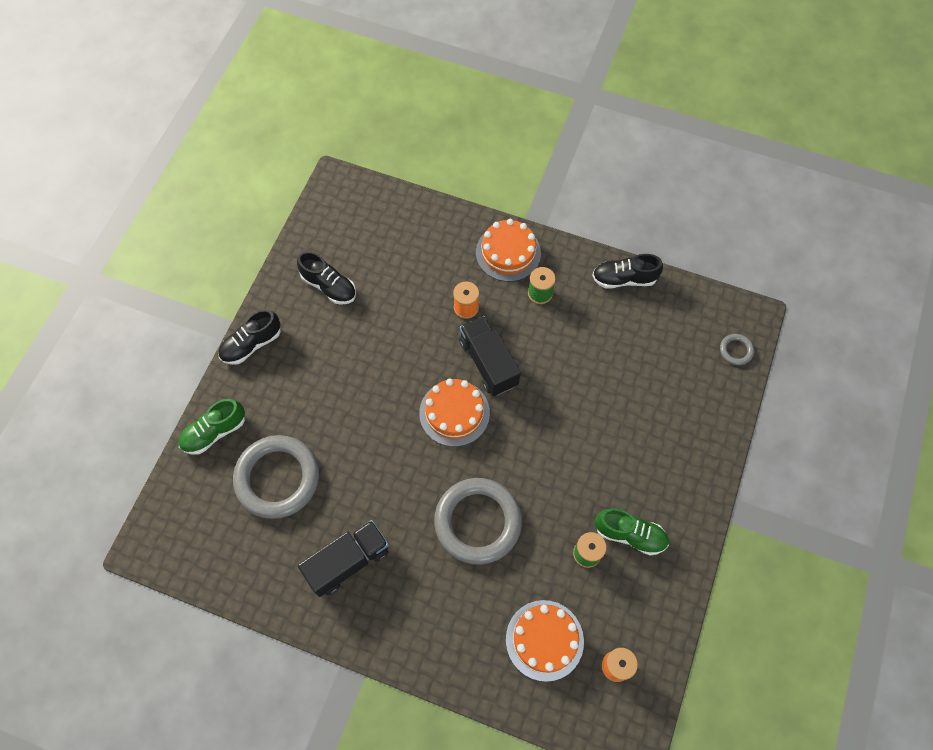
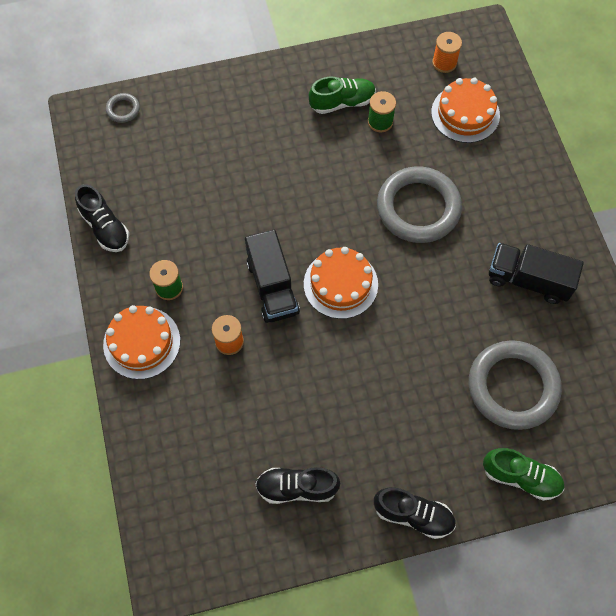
camera: 125 degrees left, 0 degrees up
black shoe [297,251,356,305] -> black shoe turned 90 degrees counterclockwise [255,467,340,504]
black truck [459,316,521,396] -> black truck turned 45 degrees counterclockwise [245,230,300,323]
green shoe [595,509,669,555] -> green shoe turned 90 degrees clockwise [309,77,376,114]

